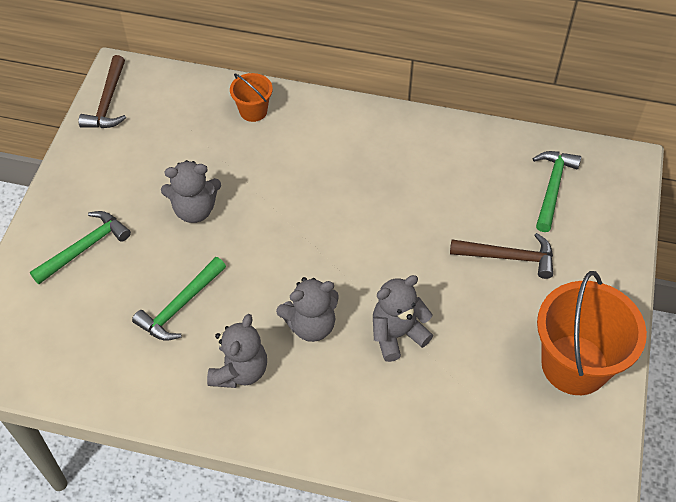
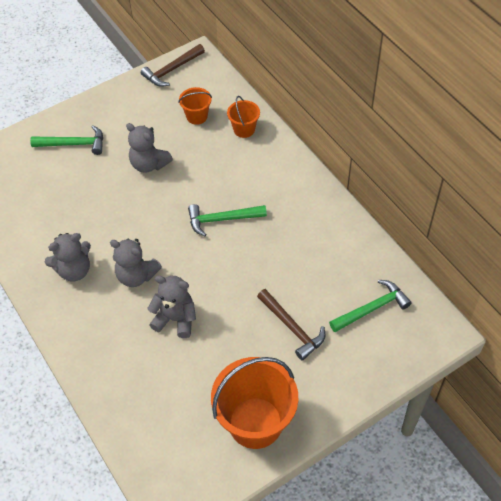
camera: 45 degrees right, 0 degrees up
green hammer [132,257,226,340] -> green hammer moved to [188,204,267,236]
none -> orange bucket [179,87,212,125]

